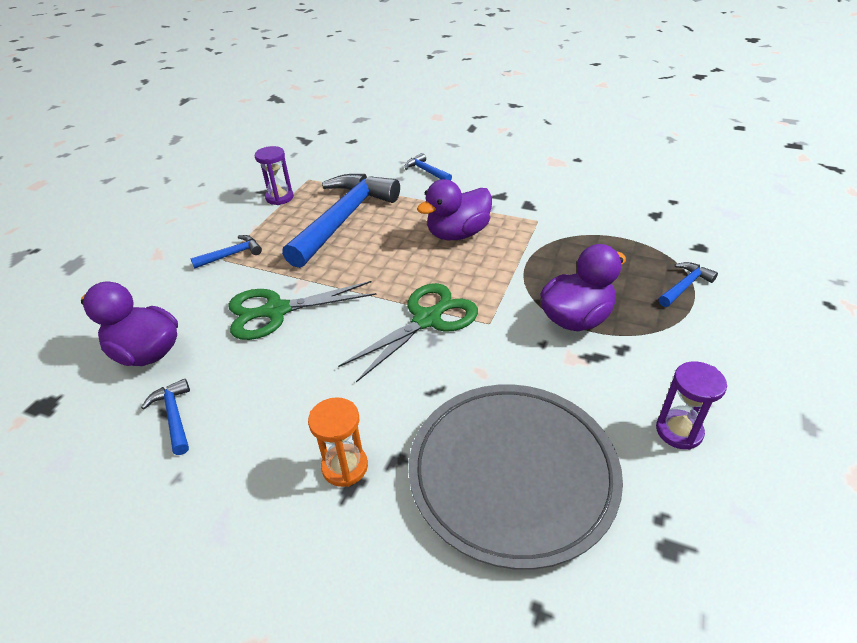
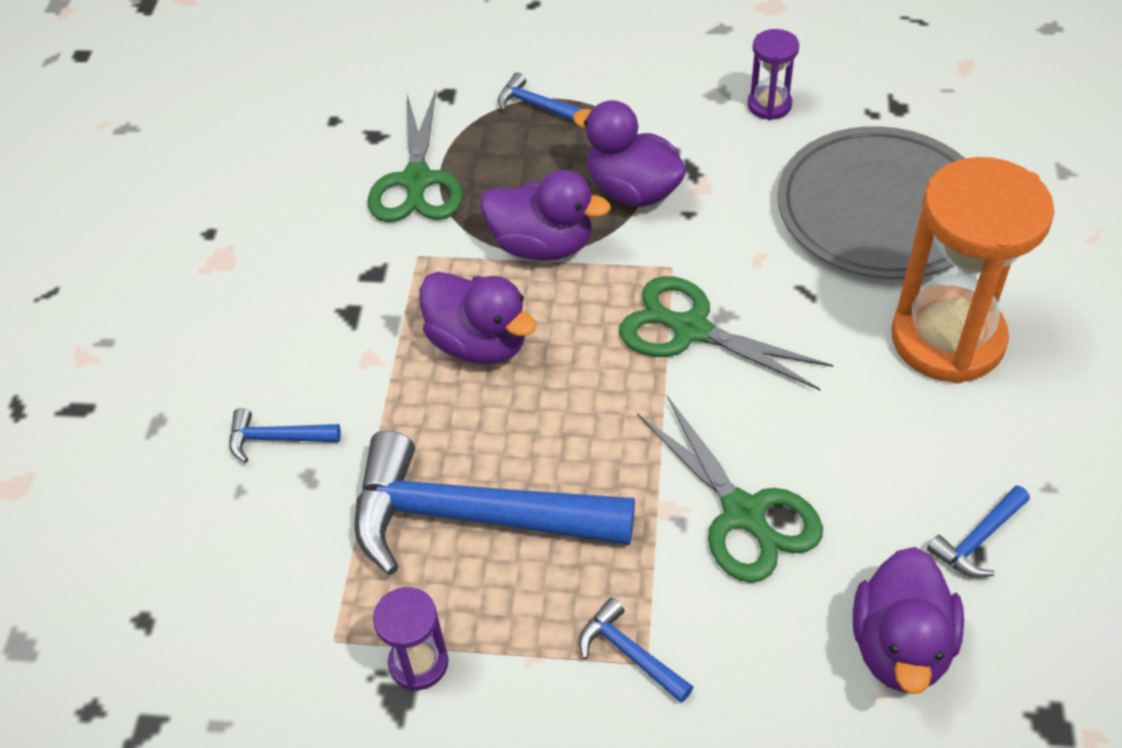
camera: 105 degrees left, 10 degrees up
orange hourglass [308,397,368,487] -> orange hourglass [891,157,1055,384], size x2.18
blue hammer [405,153,452,180] -> blue hammer turned 60 degrees clockwise [230,408,341,463]
none -> green scissors [368,90,463,222]
none -> purple duck [481,170,611,261]

